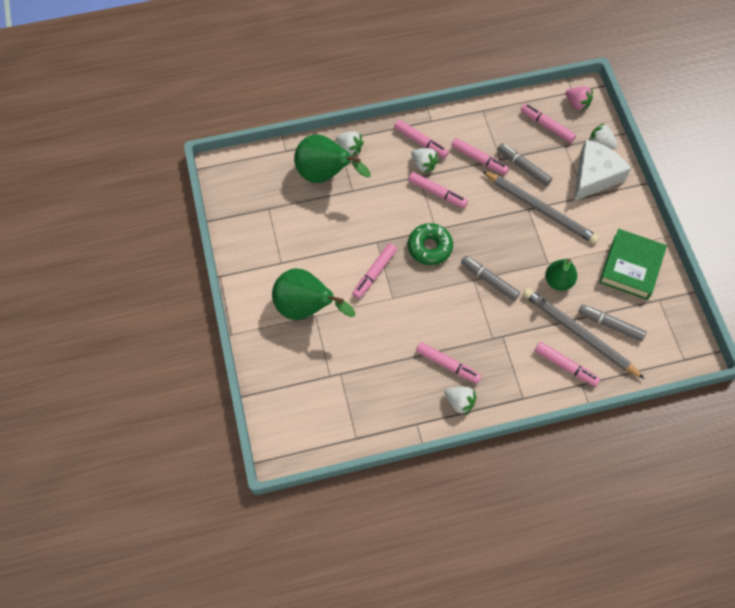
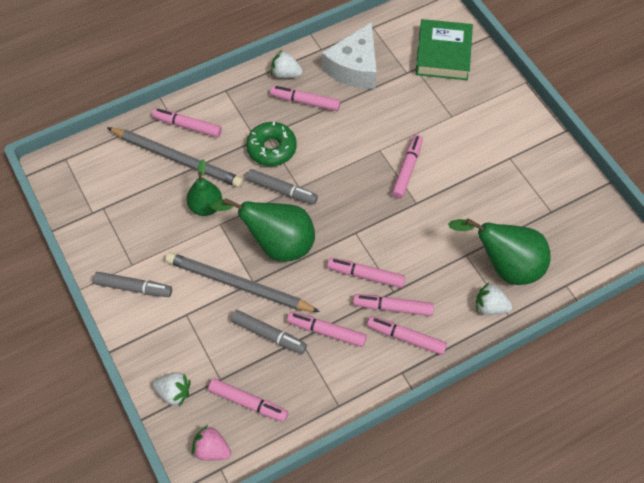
camera: 165 degrees right, 5 degrees down
green pear [272,268,355,320] -> green pear moved to [210,198,315,262]
green donut [408,223,453,265] -> green donut moved to [246,122,297,166]
white strawberry [412,148,439,173] -> pink marker [353,294,434,316]
white cheese [574,140,631,201] -> white cheese moved to [322,22,377,89]
grey marker [578,305,647,341] -> grey marker moved to [93,272,172,297]
green book [599,229,667,300] -> green book moved to [415,19,473,80]

